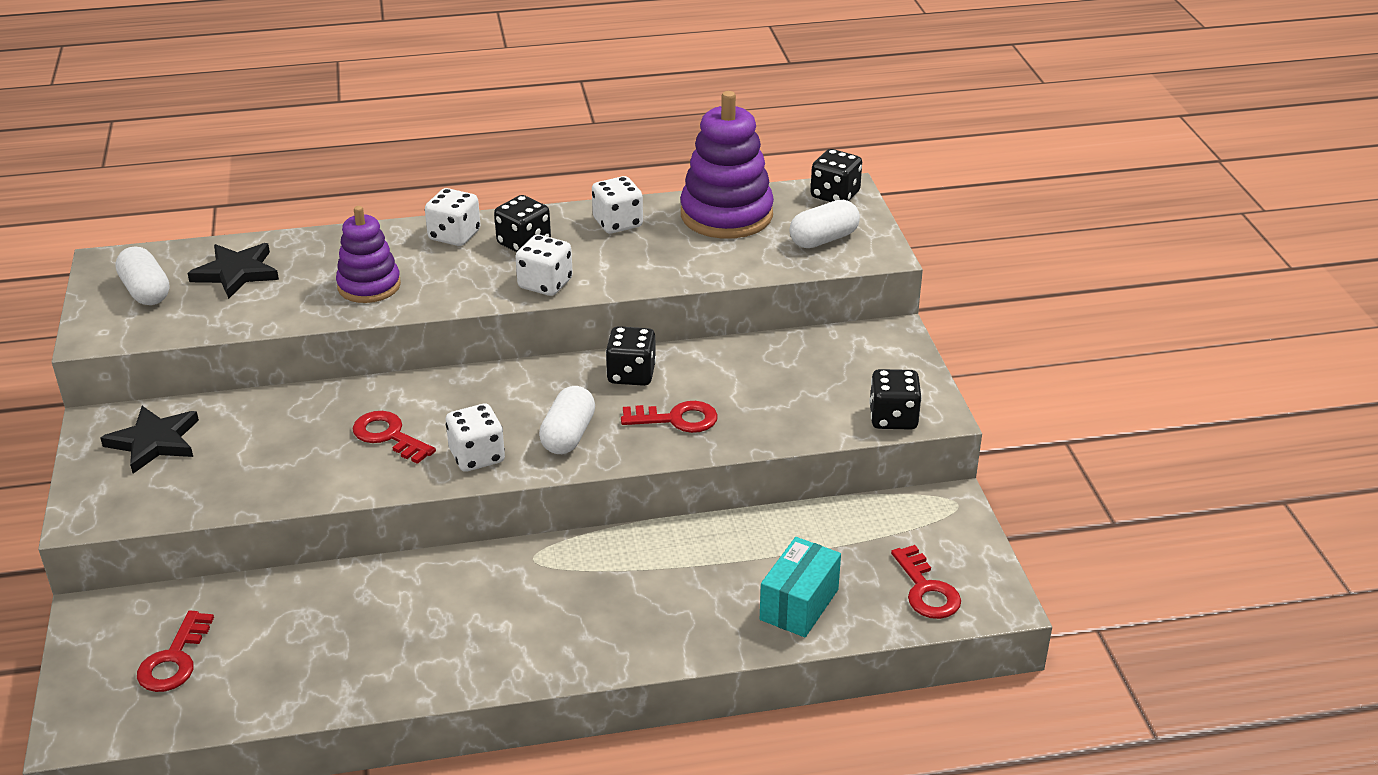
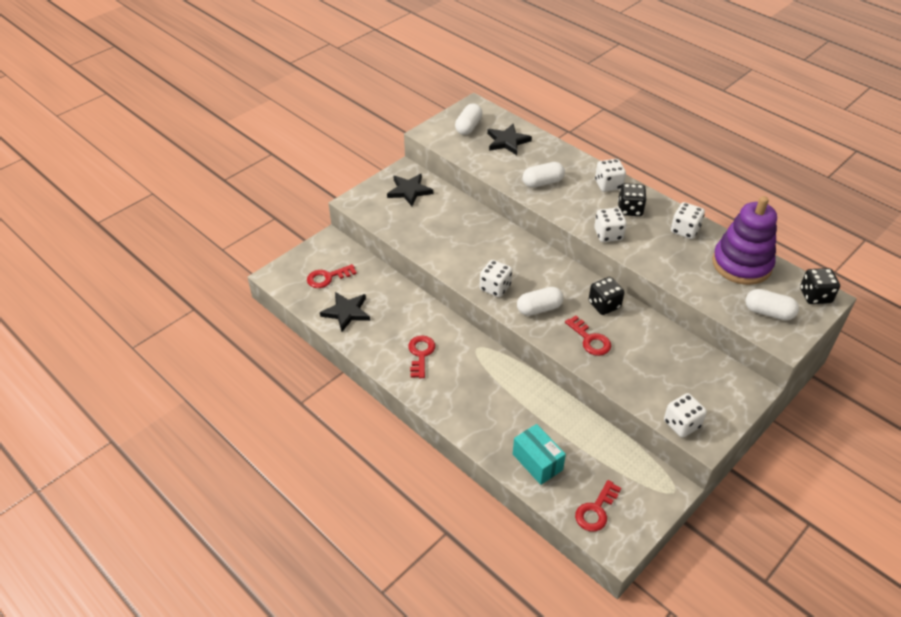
camera: 55 degrees right, 10 degrees up
purple stacking toy [336,206,401,303] -> white capsule [522,162,565,188]
red key [352,411,436,464] -> red key moved to [408,336,435,378]
turquoise box [760,537,841,637] -> turquoise box turned 60 degrees clockwise [513,424,566,485]
black dice [869,369,922,430] -> white dice [664,393,707,438]
none -> black star [320,292,370,332]

